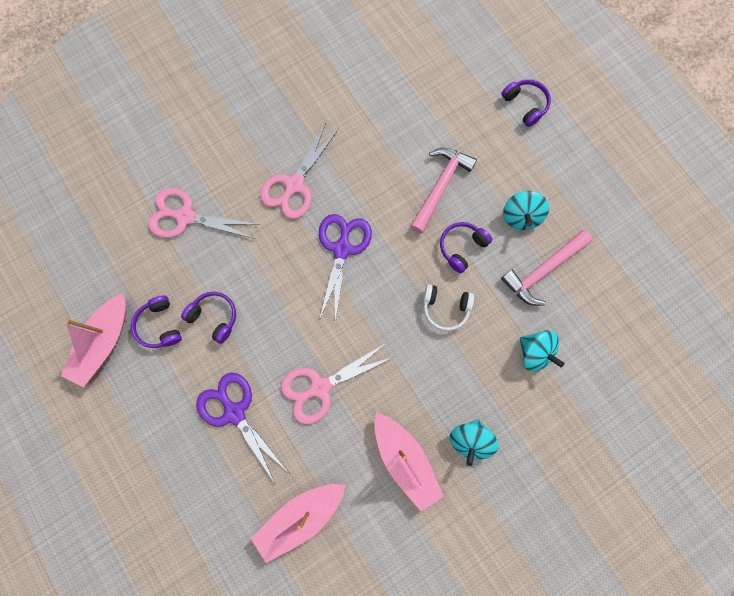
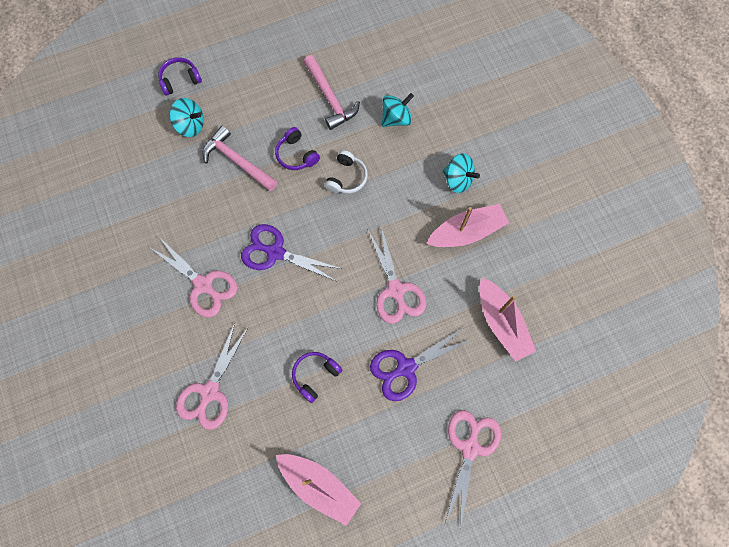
camera: 80 degrees left, 5 degrees down
purple headphones [131,295,182,348] -> none
turquoise spinning top [503,191,549,230] -> turquoise spinning top moved to [169,98,204,137]
none -> pink scissors [445,410,501,529]

